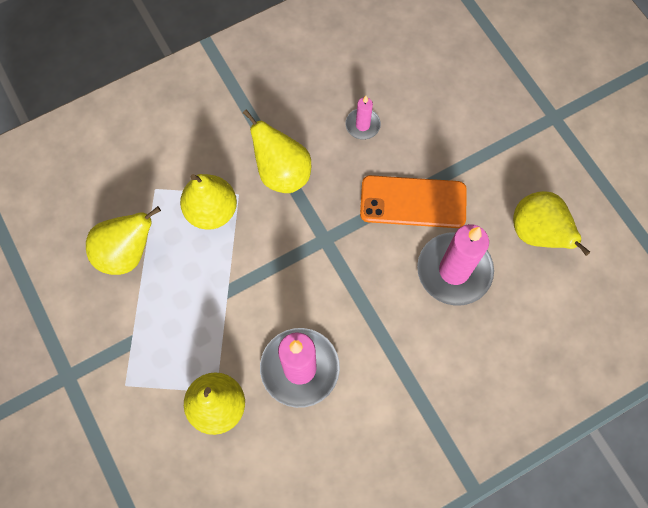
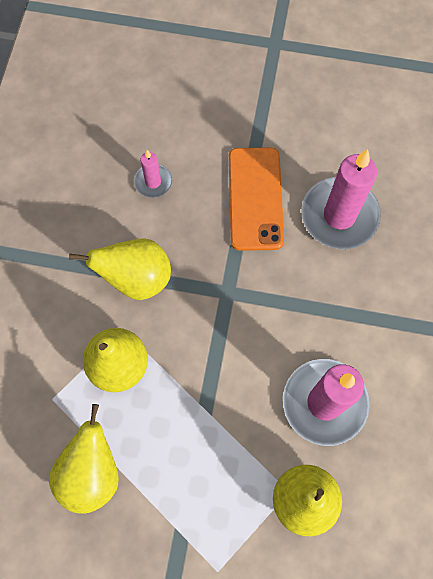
camera: 50 degrees left, 0 degrees up
orange phone [360,175,467,228] -> orange phone turned 45 degrees counterclockwise [229,148,284,251]
yellow pear [513,191,590,256] -> none

